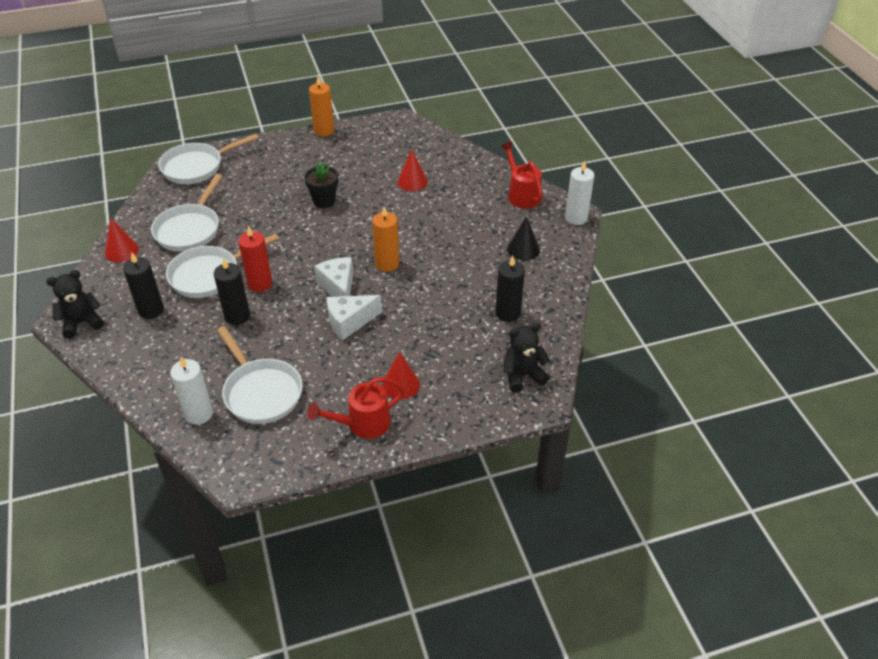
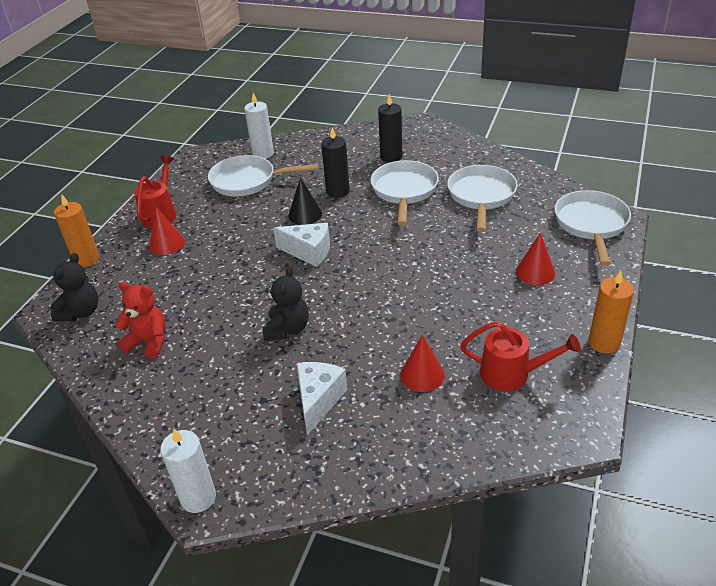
camera: 130 degrees right, 5 degrees down
black teddy bear [46,270,104,339] -> black teddy bear moved to [263,266,309,341]
red cone [105,218,139,262] -> red cone moved to [516,233,555,285]
white pan [151,174,222,251] -> white pan turned 45 degrees clockwise [447,165,518,232]
red candle [238,226,272,292] -> none
black flower pot [304,162,338,208] -> none
white cheese [327,295,382,340] -> white cheese moved to [297,362,348,435]
orange candle [372,207,399,272] -> orange candle moved to [54,194,100,267]
black candle [496,255,525,322] -> red teddy bear [115,282,166,358]
red watering can [500,142,543,209] -> red watering can moved to [460,321,581,391]
black cone [507,216,540,260] -> black cone moved to [288,177,322,225]

